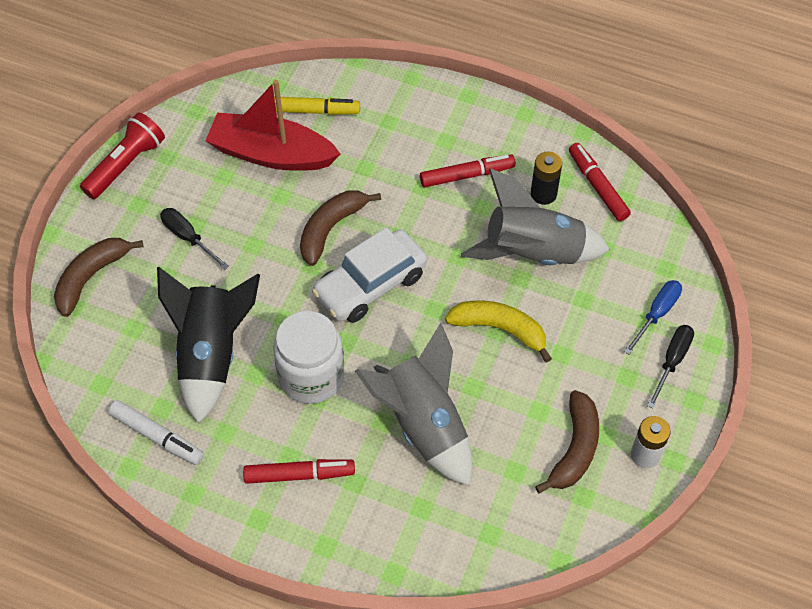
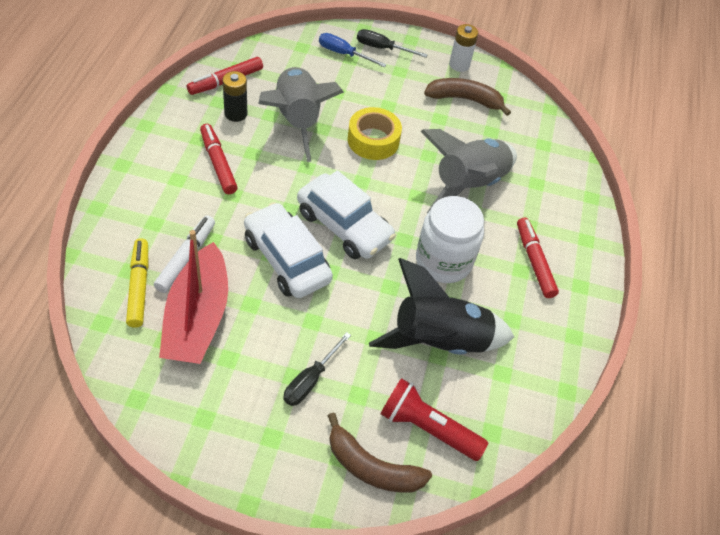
camera: 105 degrees left, 5 degrees down
red flashlight [80,112,165,199] -> red flashlight moved to [380,378,488,461]
white marker [108,400,204,465] -> white marker moved to [154,215,215,293]
brown banana [300,190,381,266] -> white car [244,202,333,298]
yellow banana [445,301,552,363] -> yellow tape [348,107,402,160]

